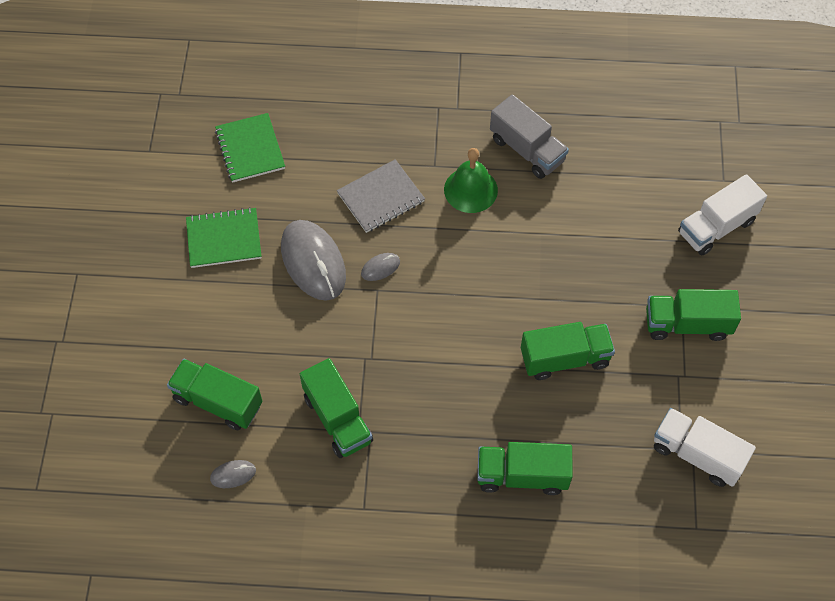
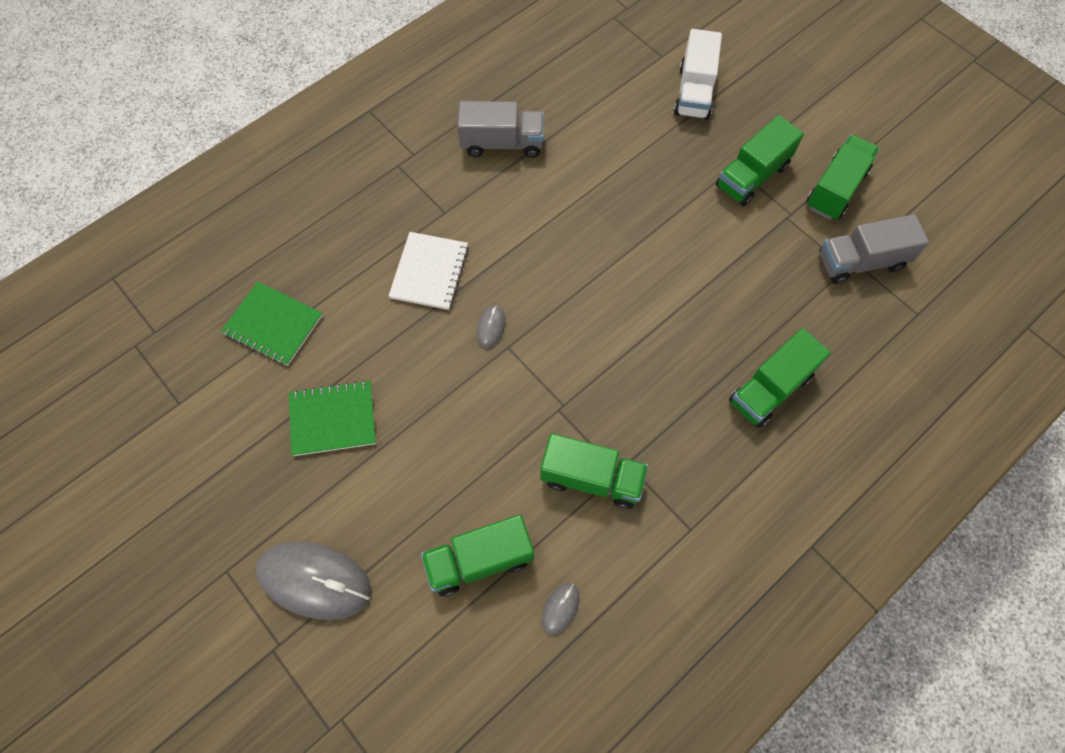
camera: 45 degrees left, 5 degrees up
green notebook [186,207,261,268] -> green notebook turned 45 degrees clockwise [289,380,376,456]
grey mouse [281,220,346,301] -> grey mouse moved to [256,541,371,620]
grey notebook [337,159,425,233] -> white notebook [389,232,469,310]
green bell [444,148,498,213] -> none
green truck [521,322,615,380] -> green truck moved to [806,135,879,220]
white truck [654,408,756,487] -> grey truck [819,214,929,284]

